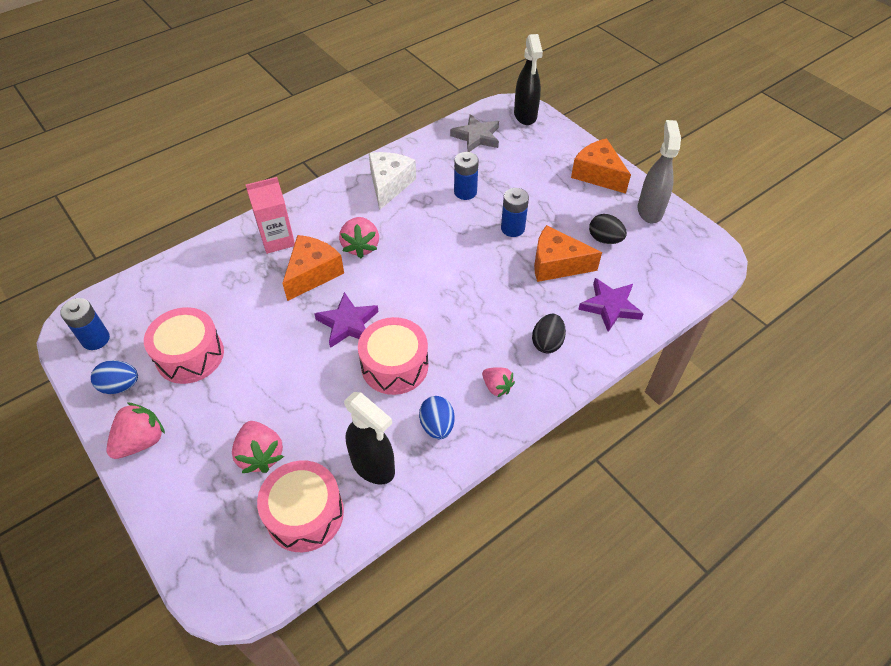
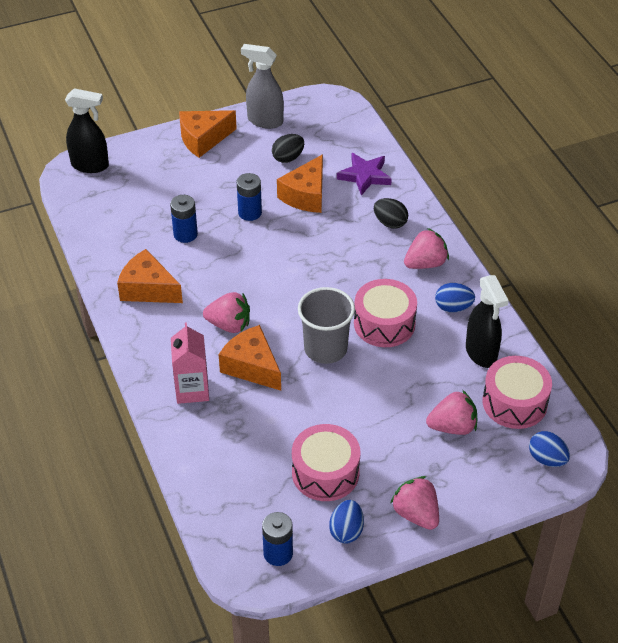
camera: 75 degrees left, 5 degrees down
purple star [314,292,378,348] -> grey cup [298,287,355,364]
black spray bottle [344,392,395,485] -> black spray bottle turned 105 degrees clockwise [466,275,509,368]
white cheese [369,152,416,210] -> orange cheese [117,249,183,303]
grey star [450,114,499,152] -> none
pink strawberry [482,367,515,397] -> pink strawberry [404,228,449,269], size x1.56
none -> blue egg [529,431,570,467]

